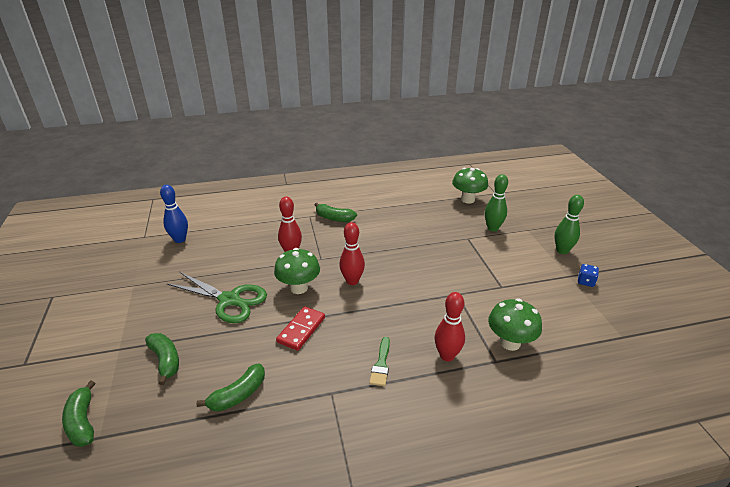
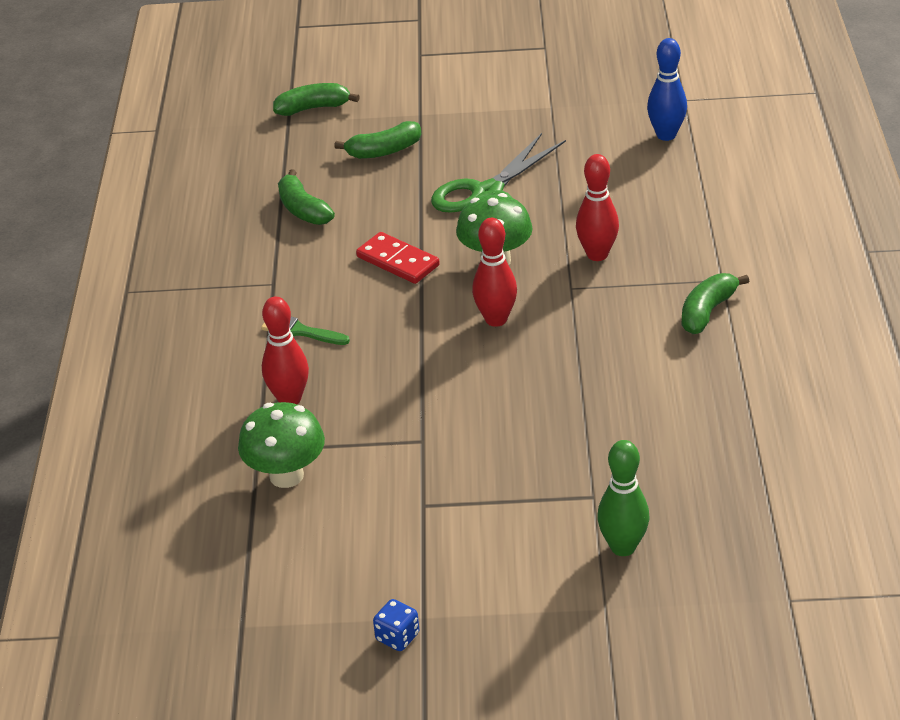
camera: 105 degrees right, 5 degrees up
green mushroom [452,168,488,204] -> none
green bowling pin [555,195,584,254] -> none

